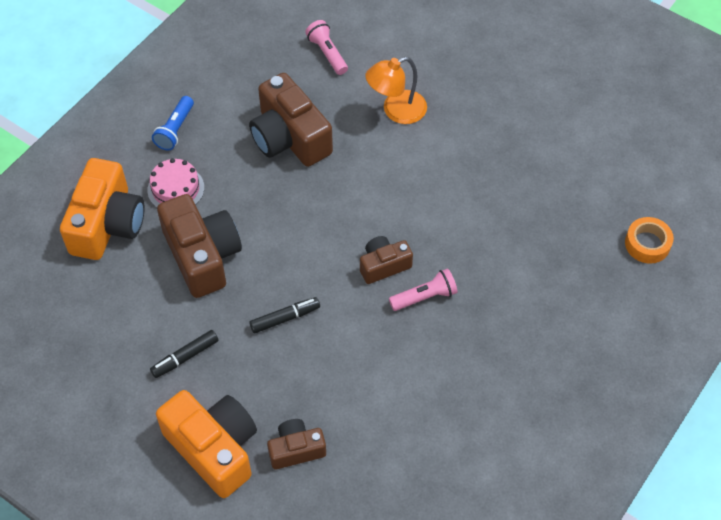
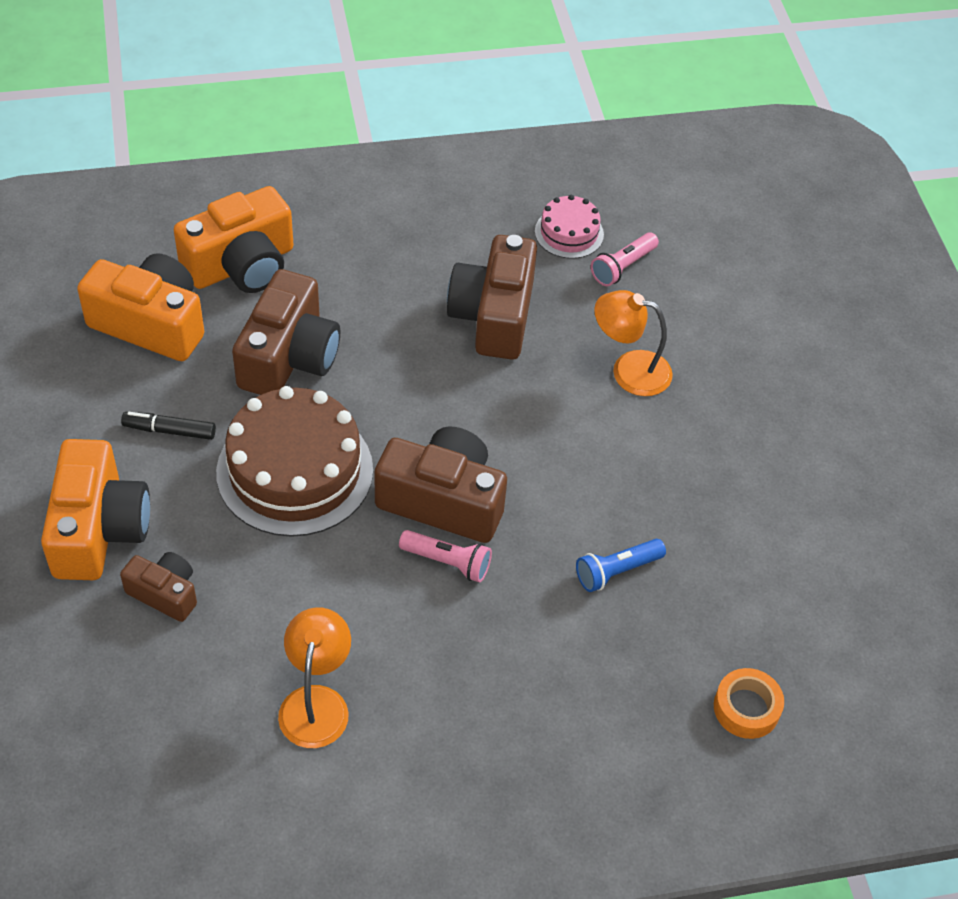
camera: 40 degrees right, 5 degrees down
pink cake [147,158,204,208] -> pink cake moved to [535,195,604,259]
blue flashlight [152,96,194,151] -> blue flashlight moved to [576,539,666,592]
black marker [249,297,320,333] -> brown cake [216,386,373,537]
pink flashlight [305,20,348,75] -> pink flashlight turned 150 degrees counterclockwise [591,232,659,286]
brown camera [360,236,413,284] -> brown camera [374,426,507,543], size x1.81
none -> orange camera [77,253,204,361]
none -> orange lamp [278,607,351,748]

